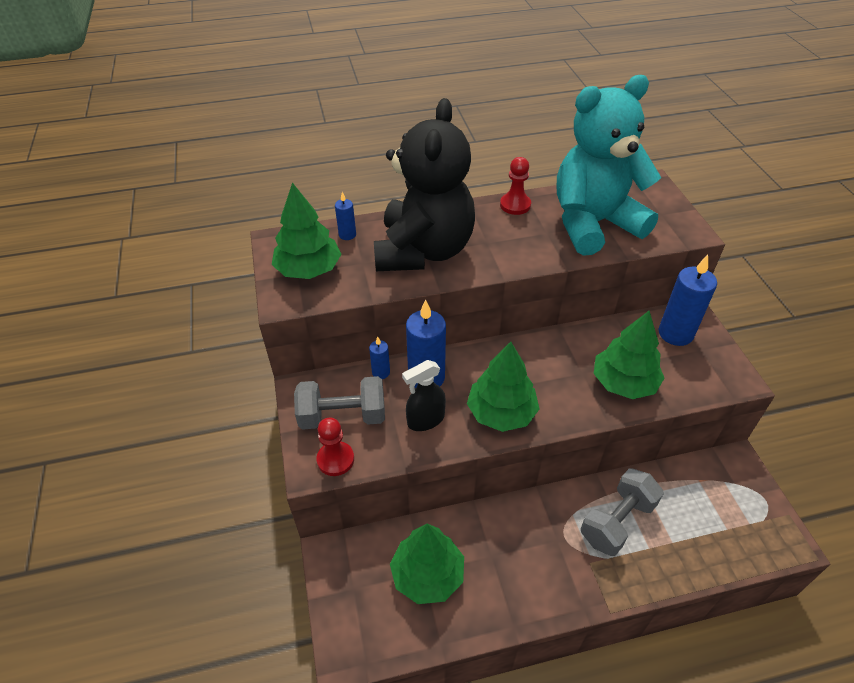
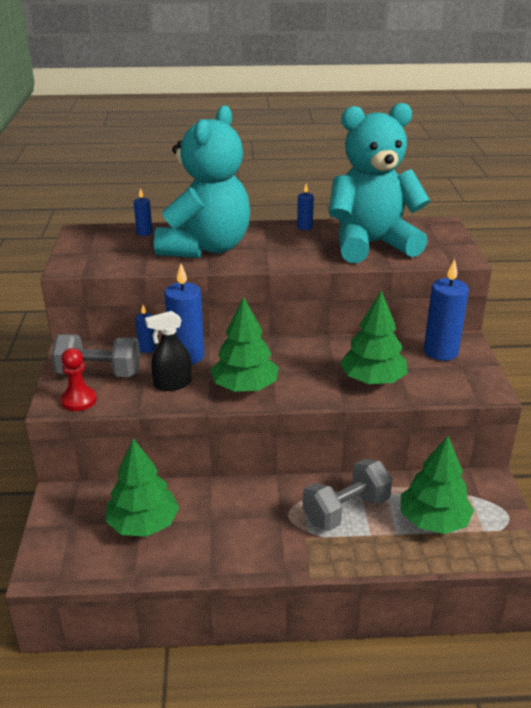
camera: 10 degrees right, 15 degrees down
green tree [272,182,342,279] -> green tree moved to [401,436,474,534]
black teddy bear [374,98,475,271] -> turquoise teddy bear [154,105,250,258]
red pawn [500,157,531,215] -> blue candle [297,183,314,230]

